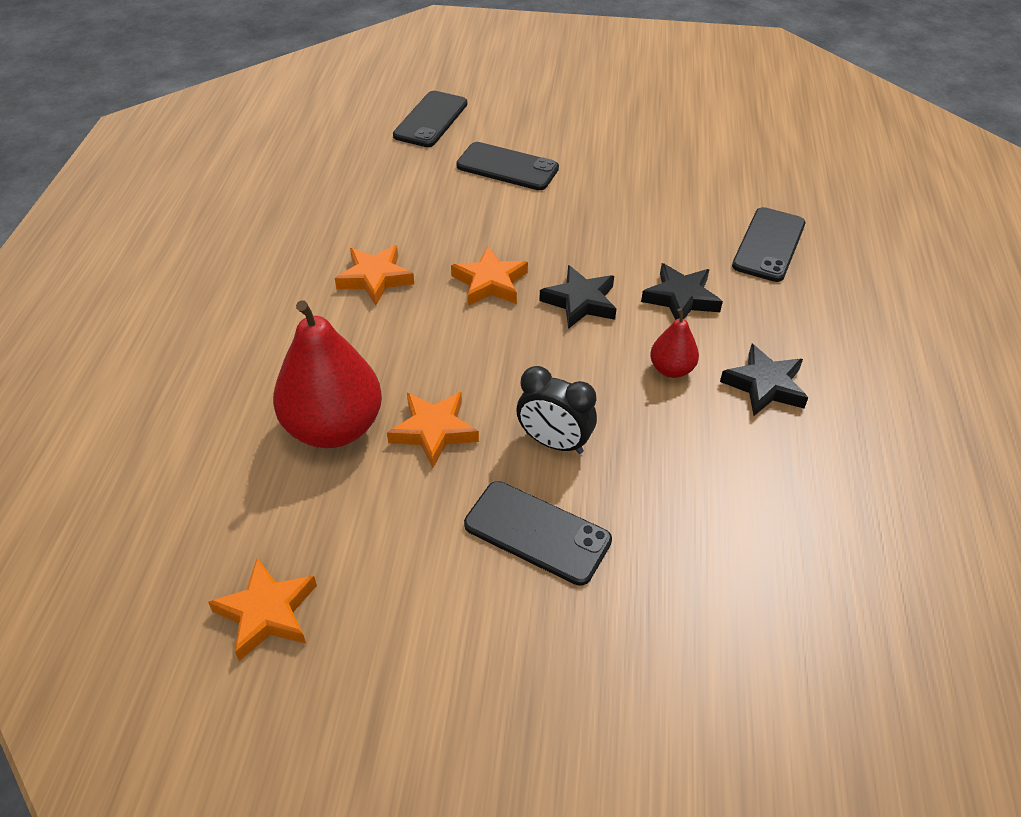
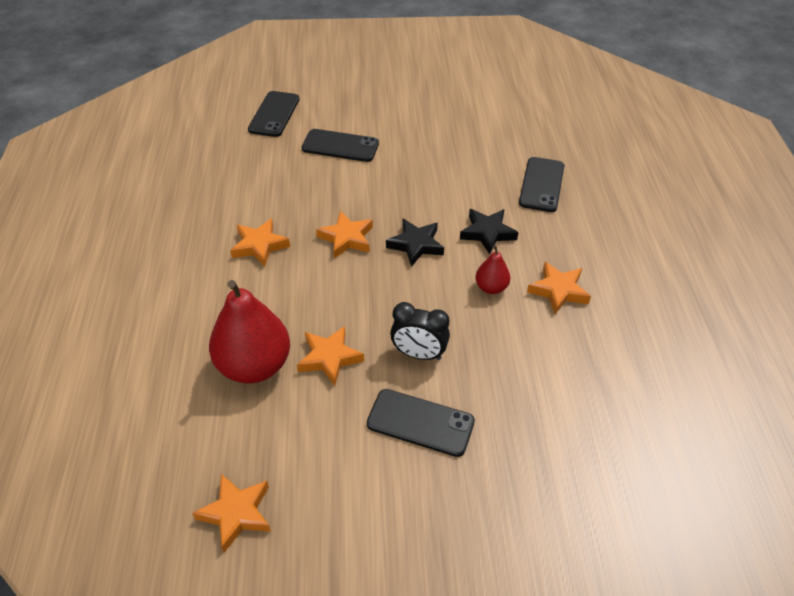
camera: 10 degrees left, 0 degrees up
black star [720,344,808,416] -> orange star [527,262,591,314]

